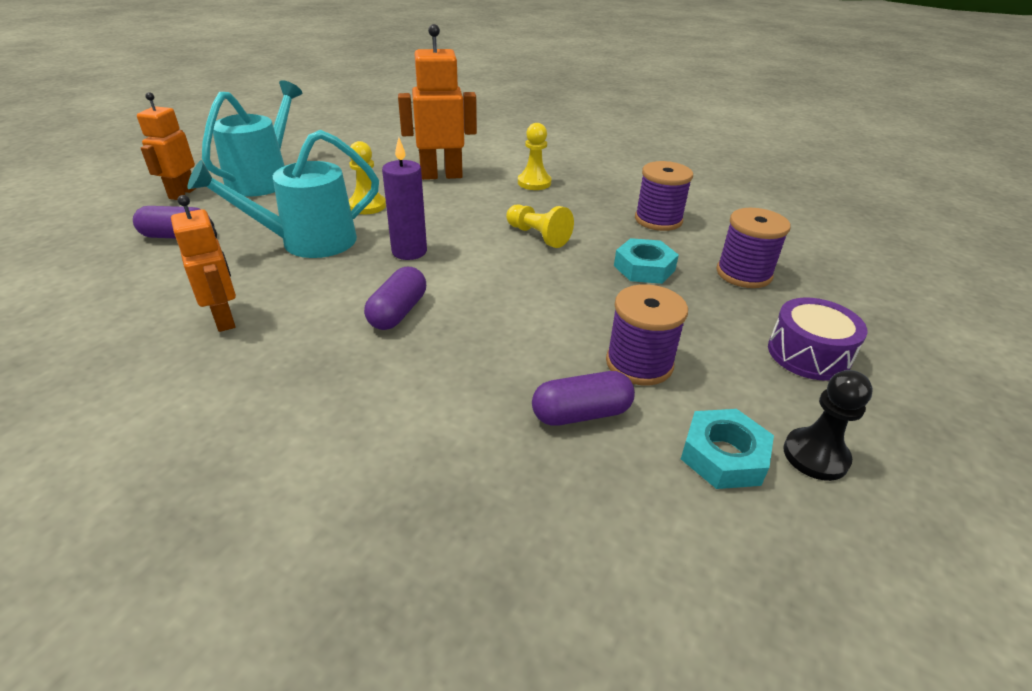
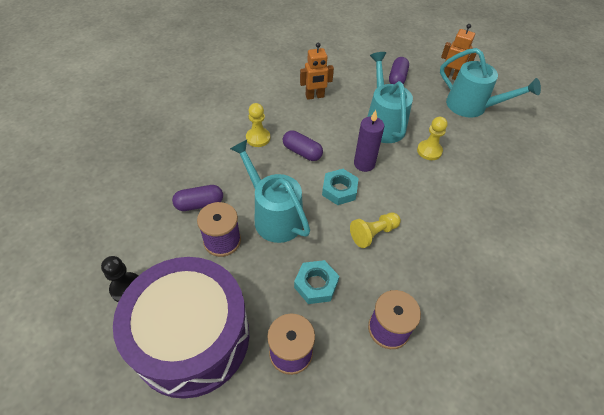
camera: 105 degrees right, 15 degrees up
orange robot [398,24,477,180] -> none
yellow pawn [518,123,551,190] -> yellow pawn moved to [246,103,270,147]
purple capsule [532,371,635,426] -> purple capsule turned 75 degrees clockwise [172,185,223,211]
turquoise nut [681,409,774,489] -> turquoise nut moved to [322,169,359,205]
purple drum [768,298,868,380] -> purple drum [113,257,249,399], size x2.22
none -> turquoise watering can [230,140,310,243]

